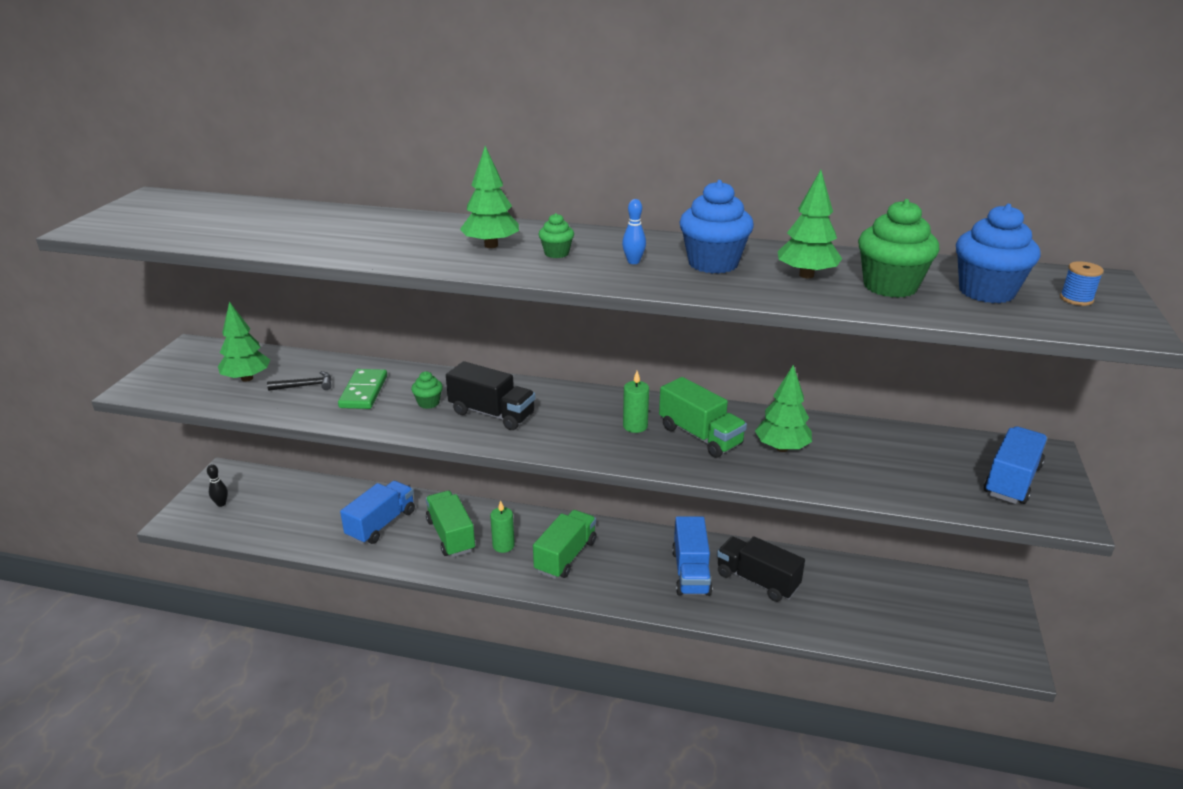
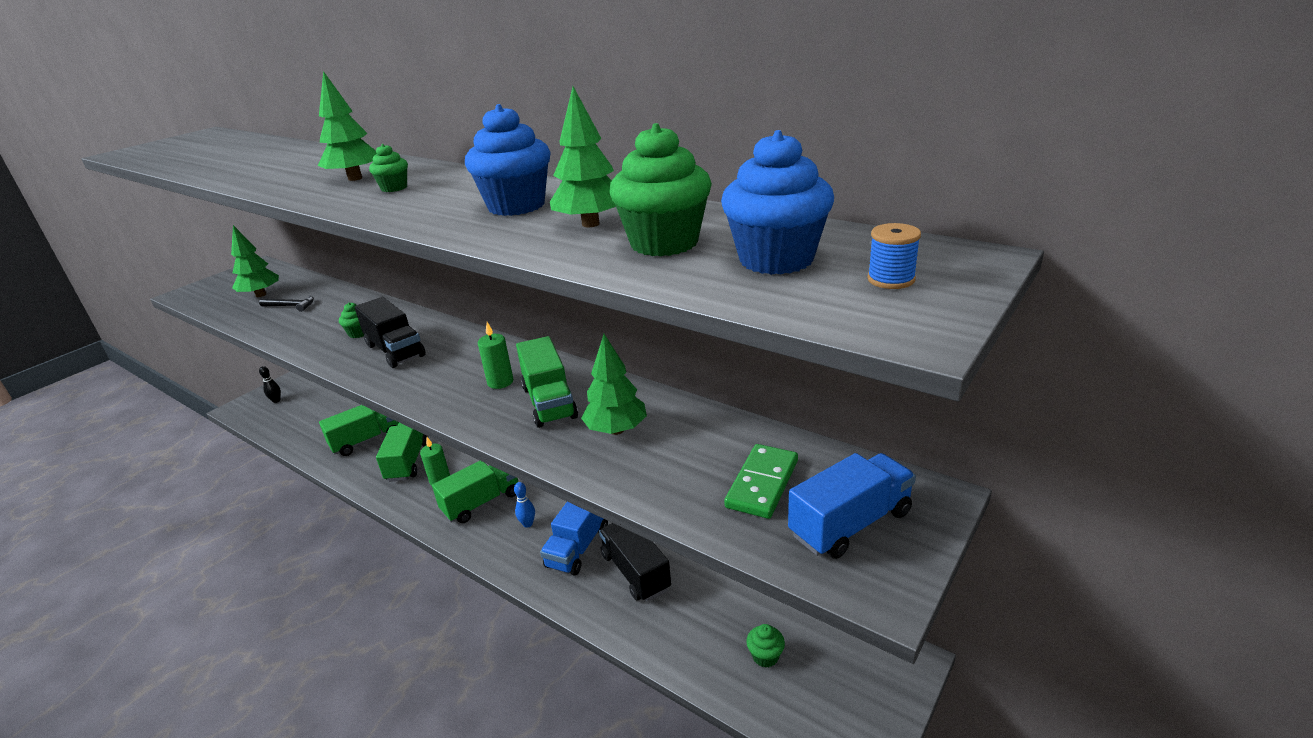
camera: 25 degrees right, 0 degrees up
green domino [338,369,387,409] -> green domino moved to [724,444,798,519]
blue truck [340,481,415,544] -> green truck [319,405,399,456]
blue bowling pin [622,199,646,264] -> blue bowling pin moved to [514,482,535,528]
none -> green cupcake [746,624,785,668]

